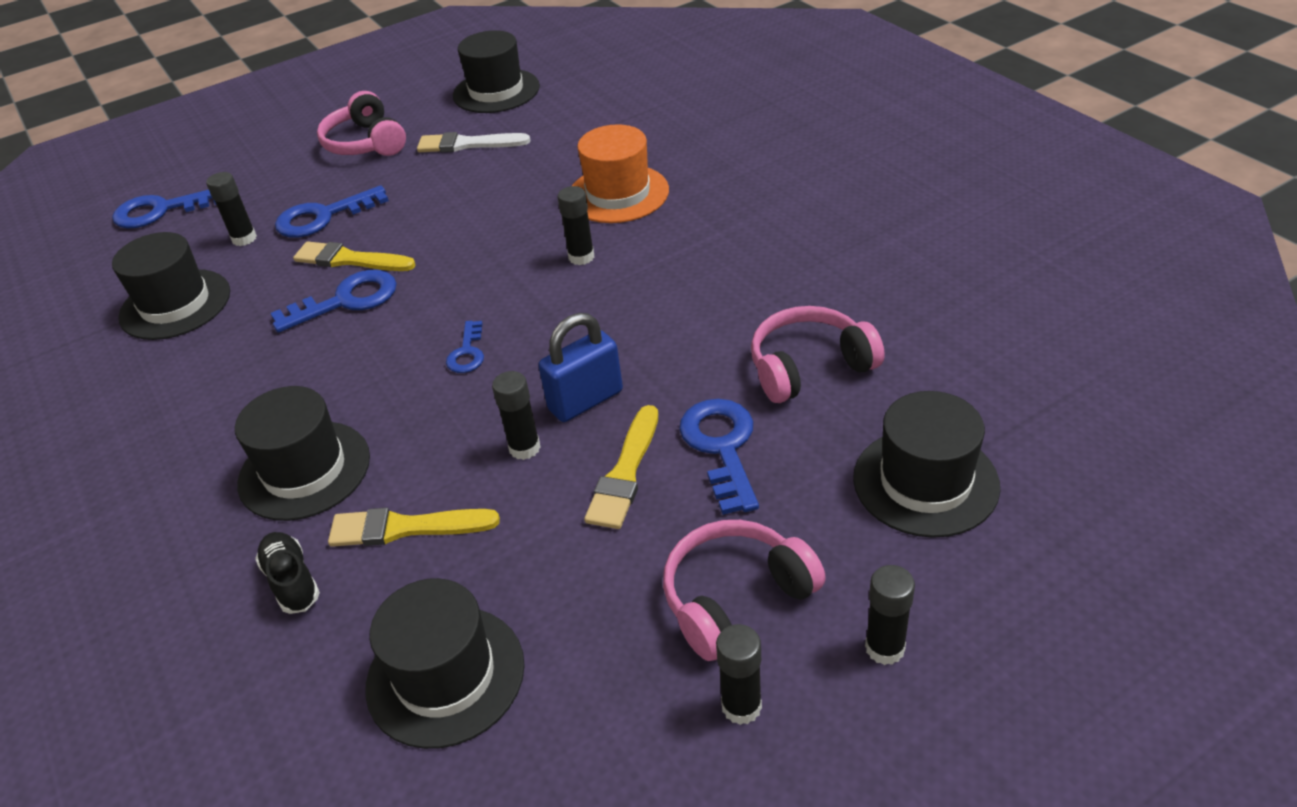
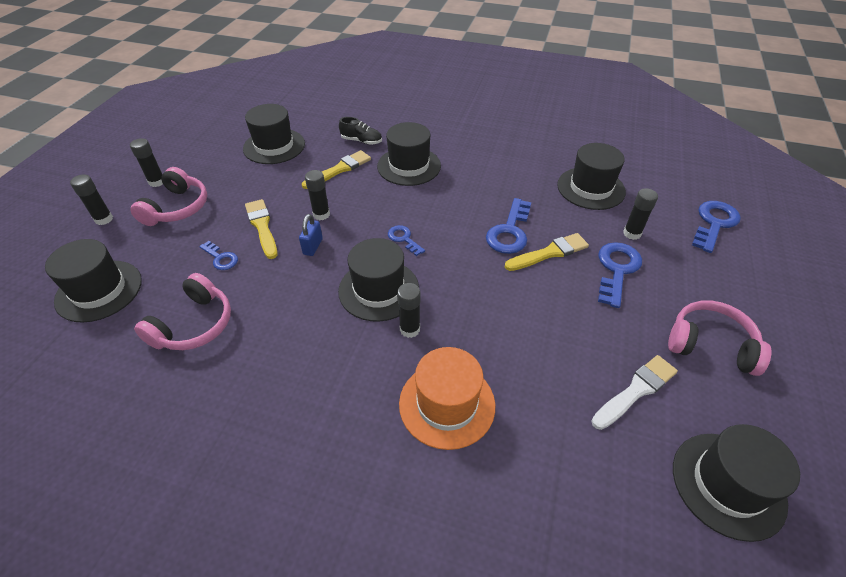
camera: 135 degrees right, 5 degrees up
blue padlock [538,313,623,422] -> blue padlock [299,214,323,256], size x0.62
blue key [679,399,759,515] -> blue key [199,241,238,270], size x0.57
none -> black hat [338,238,419,322]

